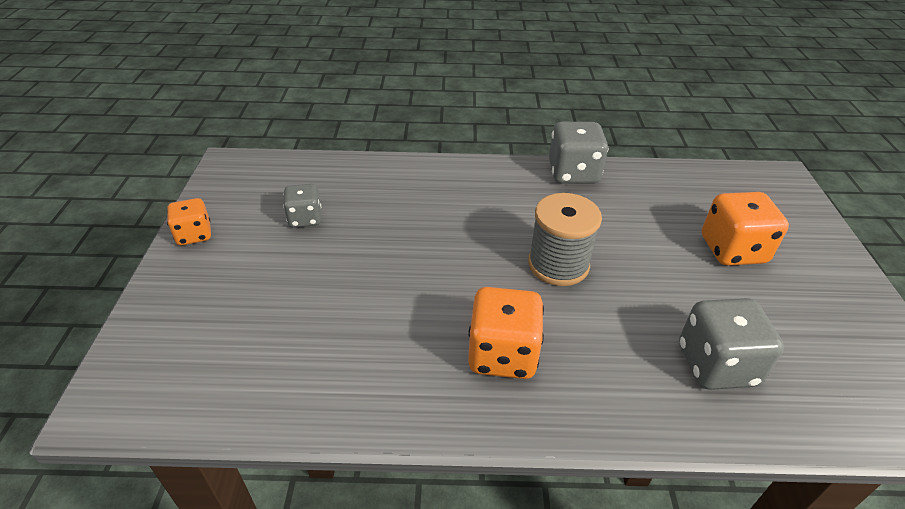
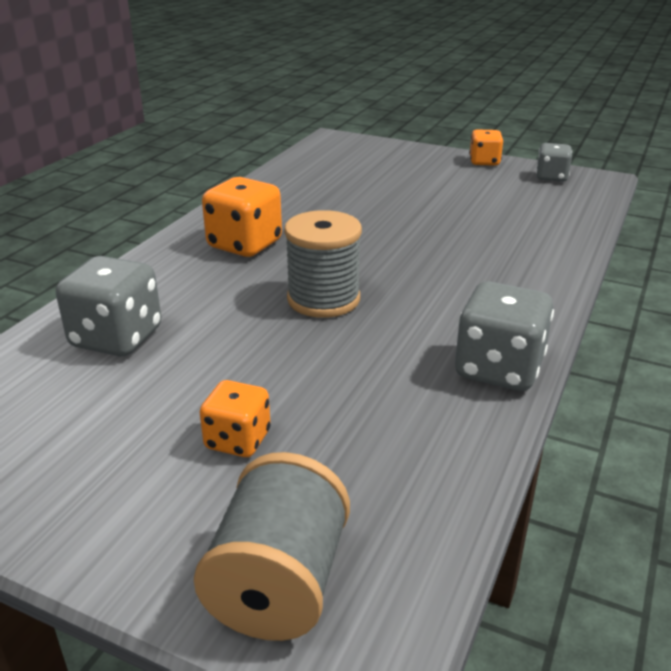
camera: 115 degrees right, 10 degrees down
grey dice [283,184,321,228] -> grey dice moved to [536,143,572,182]
orange dice [702,192,789,266] -> orange dice [200,380,271,457], size x0.62
none -> grey spool [194,452,350,641]

